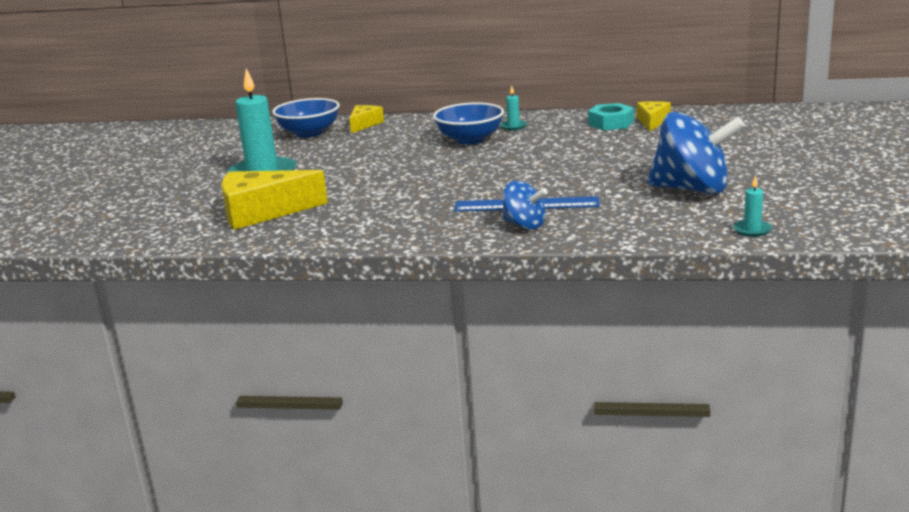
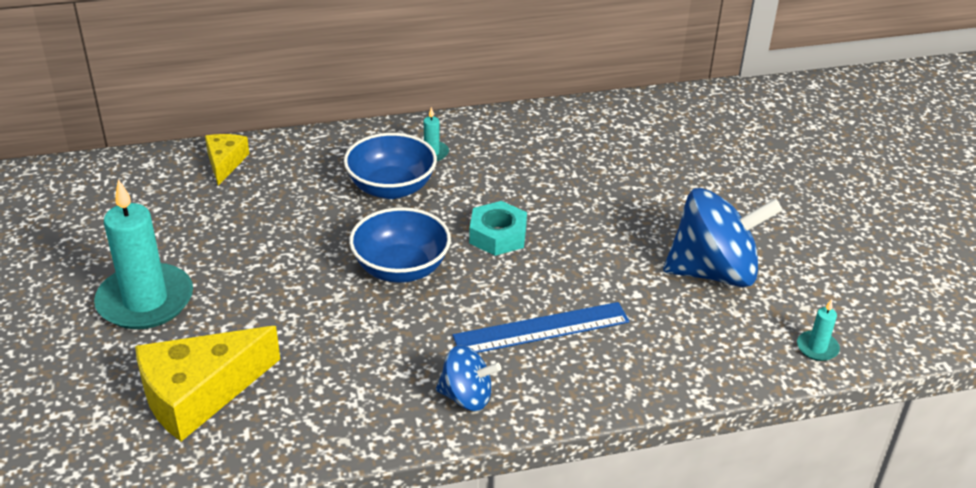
camera: 25 degrees left, 15 degrees up
blue bowl [272,98,340,137] -> blue bowl moved to [349,207,451,283]
blue spinning top [503,181,548,230] -> blue spinning top moved to [436,345,501,411]
turquoise nut [588,103,634,130] -> turquoise nut moved to [469,201,527,256]
yellow cheese [637,101,671,131] -> none

